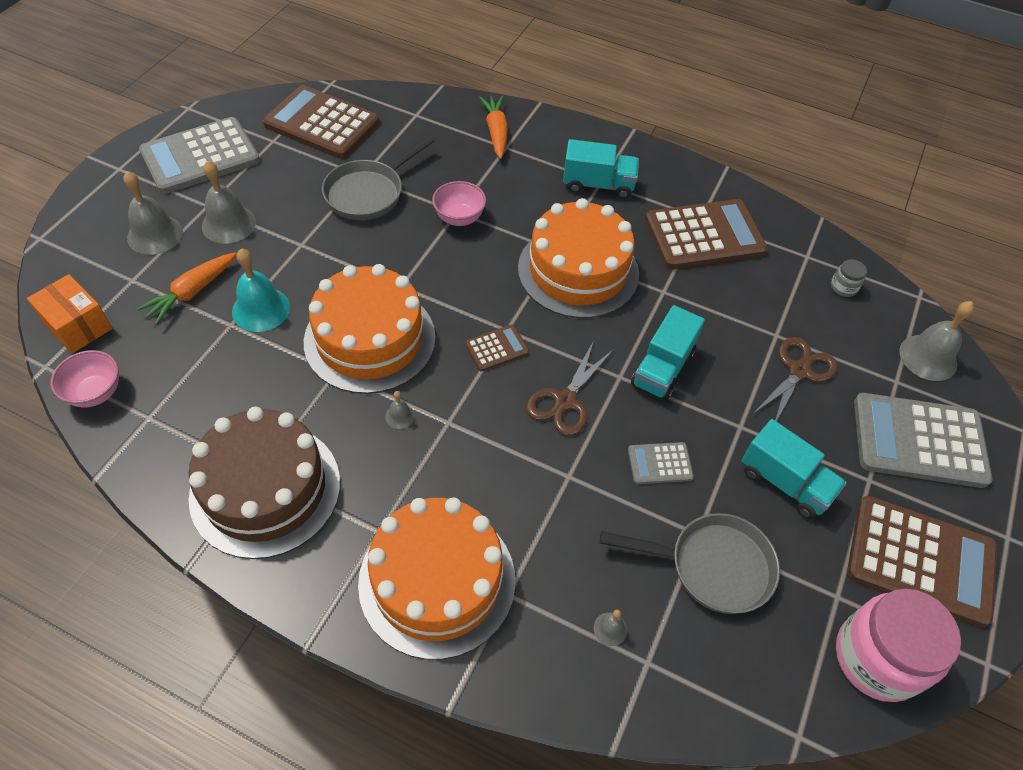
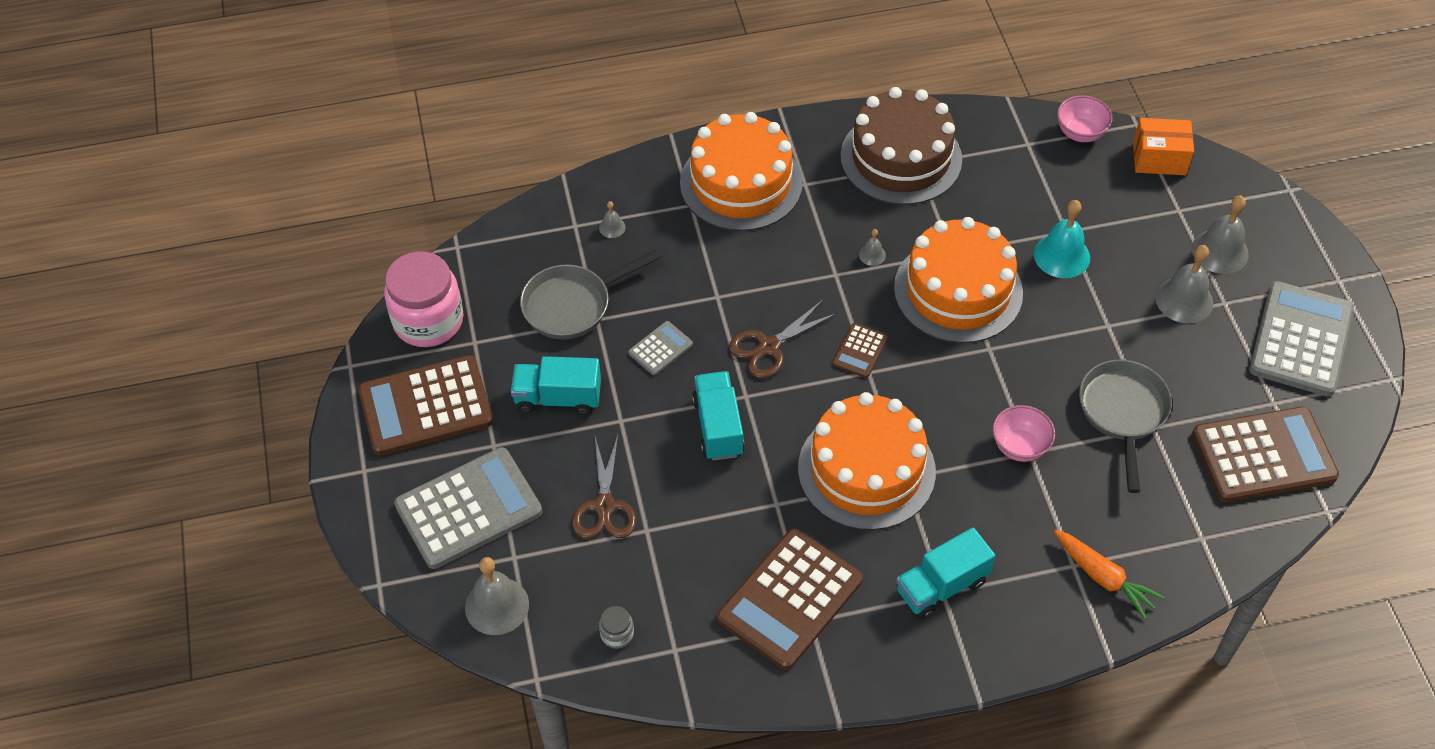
camera: 145 degrees right, 0 degrees up
orange carrot [137,252,237,325] -> none
brown scissors [526,342,614,436] -> brown scissors turned 120 degrees counterclockwise [729,300,837,378]

